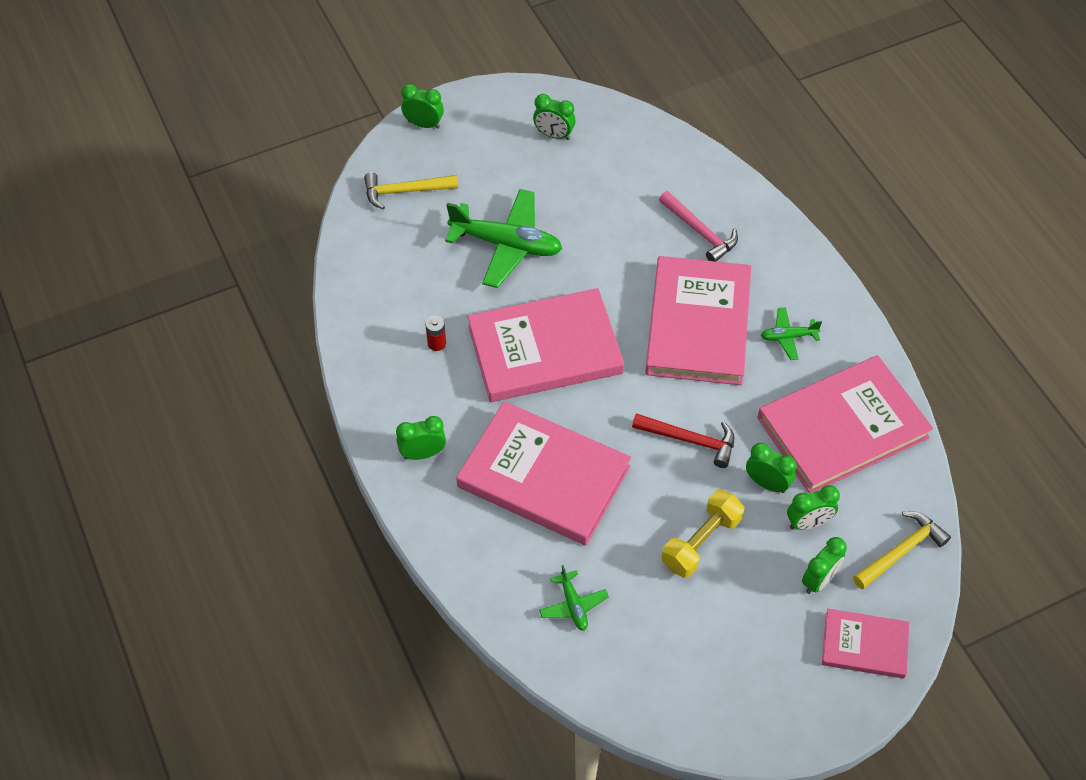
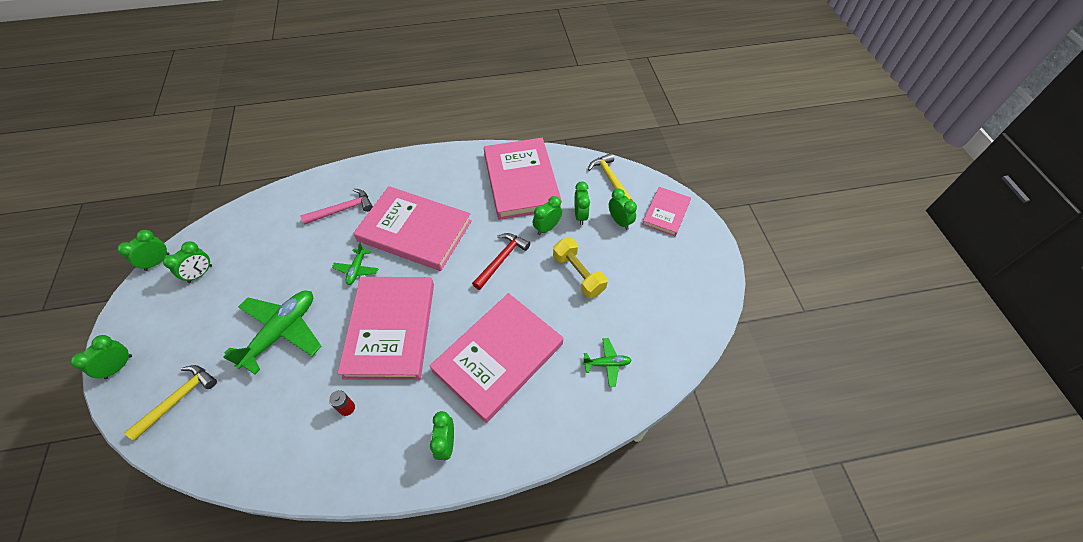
camera: 75 degrees left, 0 degrees up
yellow hammer [364,173,458,209] -> yellow hammer turned 150 degrees counterclockwise [125,365,217,440]
green plane [761,307,822,360] -> green plane moved to [332,242,379,285]
none -> green clock [117,230,170,271]

